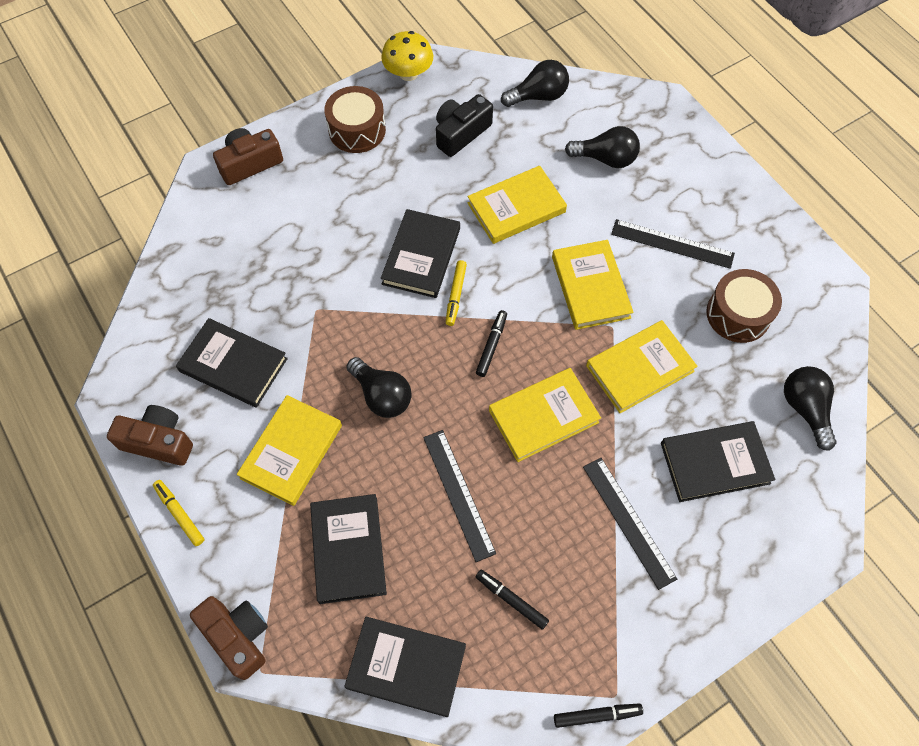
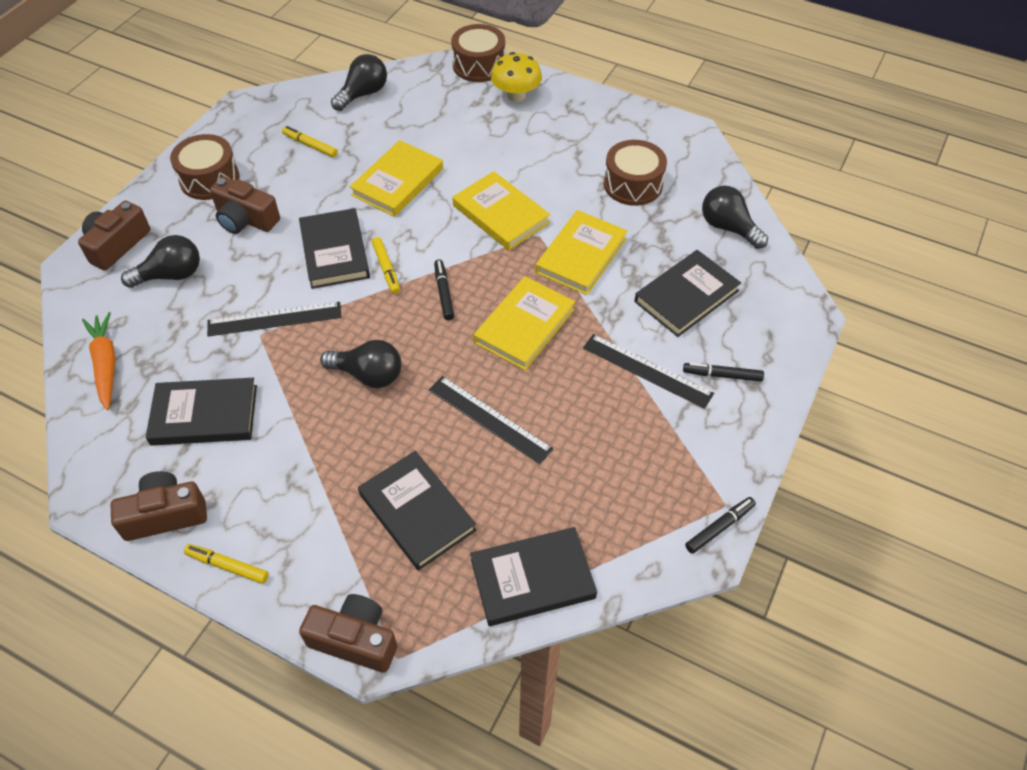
camera: 30 degrees left, 10 degrees down
yellow book [237,395,342,506] -> none
yellow mushroom [381,31,433,81] -> yellow mushroom moved to [491,52,542,102]
black camera [436,94,493,157] -> yellow marker [282,126,338,157]
black marker [476,570,549,630] -> black marker moved to [683,363,764,382]
black light bulb [565,126,640,168] -> black light bulb moved to [121,235,200,288]
black ruler [611,219,735,269] -> black ruler moved to [207,302,342,336]
none -> orange carrot [82,312,115,410]
none -> brown camera [210,176,280,234]
none -> brown drum [451,24,505,82]

